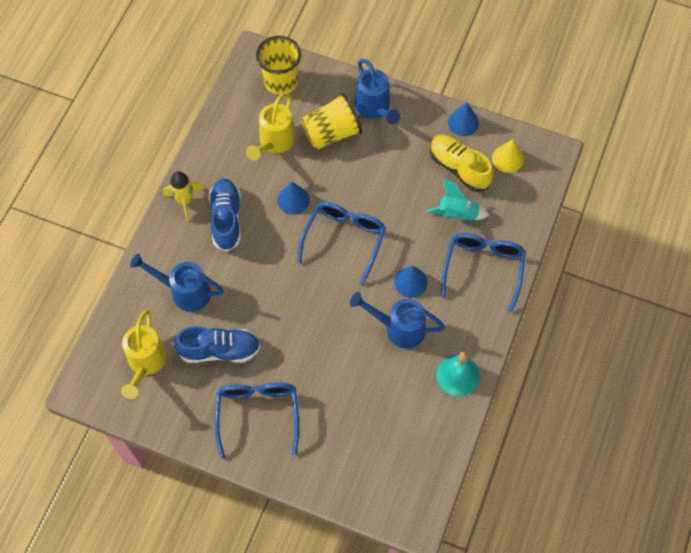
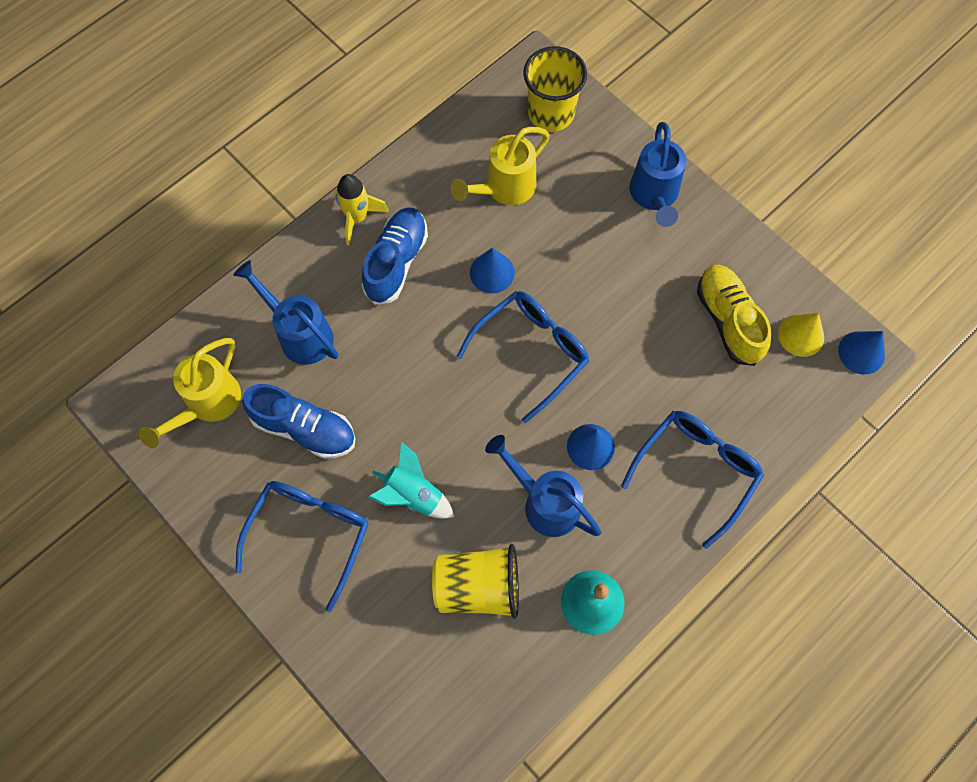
camera: 25 degrees right, 5 degrees up
yellow cup [302,93,362,149] -> yellow cup moved to [432,544,519,619]
turquoise rocket [426,178,490,221] -> turquoise rocket moved to [368,442,454,519]
blue cone [448,102,479,136] -> blue cone moved to [838,331,885,374]

